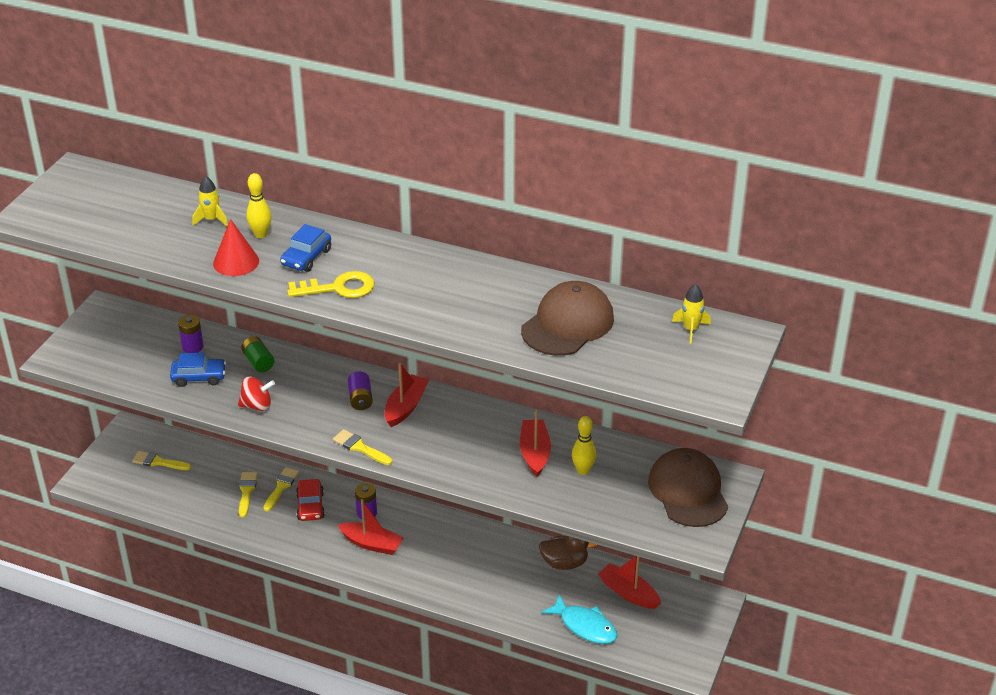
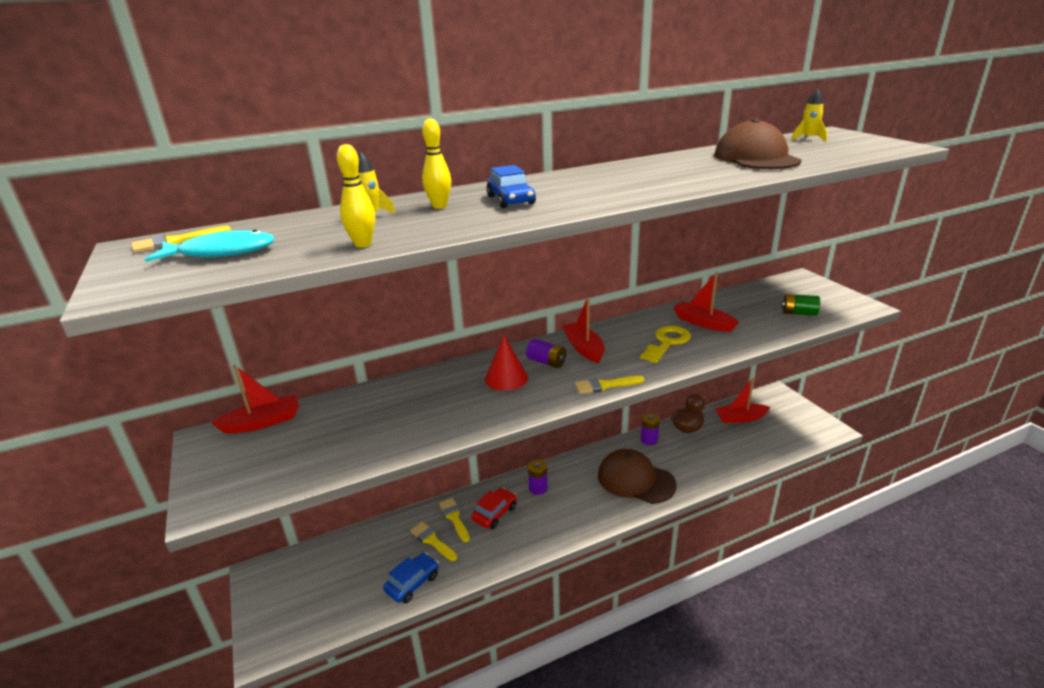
camera: 45 degrees left, 10 degrees down
yellow brush [132,451,191,470] -> yellow brush moved to [131,226,231,253]
blue car [170,353,226,387] -> blue car moved to [383,553,439,603]
purple battery [178,315,204,353] -> purple battery moved to [641,413,660,445]
red cone [213,219,259,276] -> red cone moved to [485,335,528,391]
red spinning top [238,377,275,411] -> none
green battery [241,336,274,372] -> green battery moved to [781,294,820,316]
yellow key [287,271,374,298] -> yellow key moved to [640,326,691,363]
red car [296,479,325,521] -> red car turned 90 degrees counterclockwise [471,488,517,529]
red boat [338,499,404,555] -> red boat moved to [211,365,299,434]
turquoise fish [541,594,617,644] -> turquoise fish moved to [145,230,275,262]
yellow bowling pin [572,416,596,475] -> yellow bowling pin moved to [337,144,375,248]
brown cap [648,448,728,527] -> brown cap moved to [598,449,677,504]

